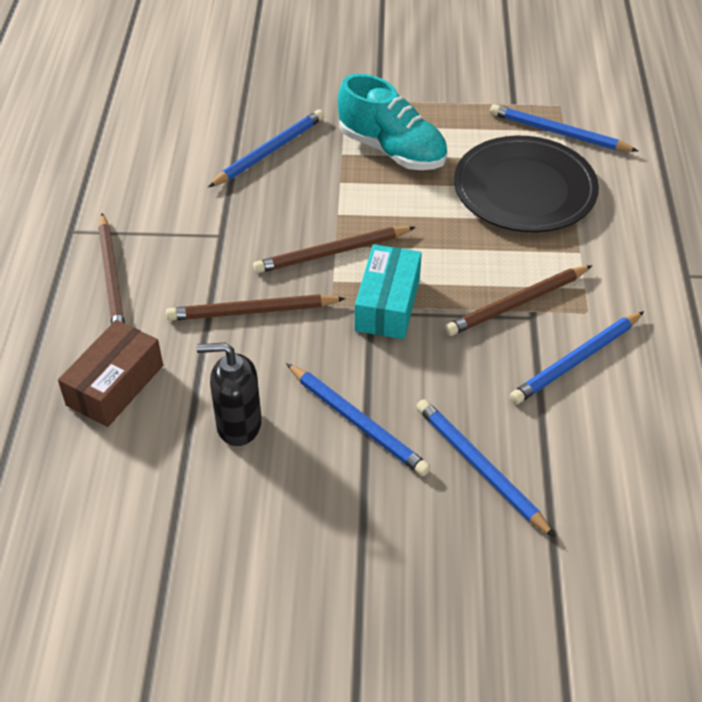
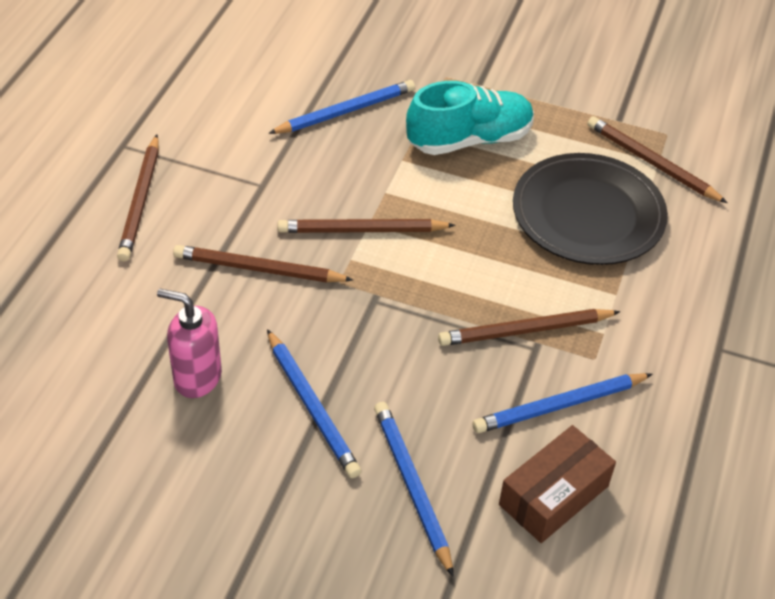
camera: 15 degrees right, 0 degrees up
brown box [58,320,163,427] -> brown box moved to [499,425,616,543]
black soap dispenser [197,343,262,446] -> pink soap dispenser [157,289,222,398]
turquoise shoe [338,74,447,170] -> turquoise shoe turned 75 degrees counterclockwise [406,81,534,155]
turquoise box [355,244,422,339] -> none
blue pencil [490,104,638,152] -> brown pencil [587,116,727,203]

